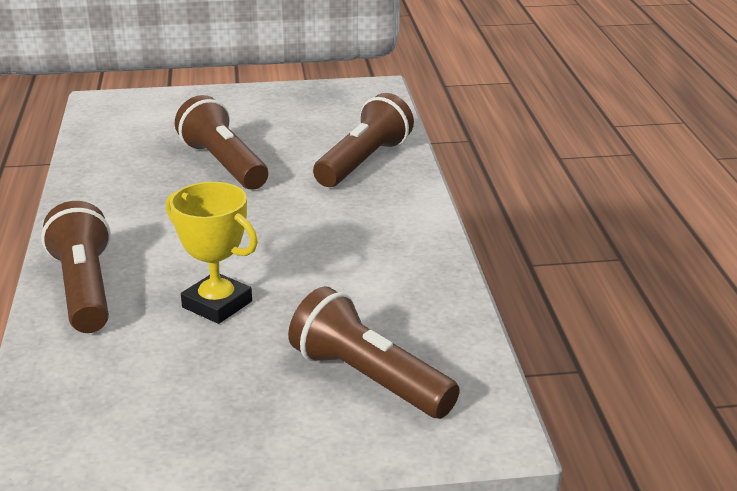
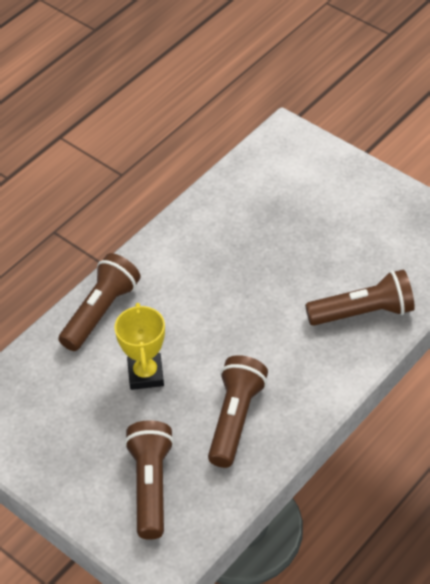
camera: 50 degrees right, 20 degrees up
brown flashlight [175,95,268,190] -> brown flashlight moved to [208,355,268,468]

